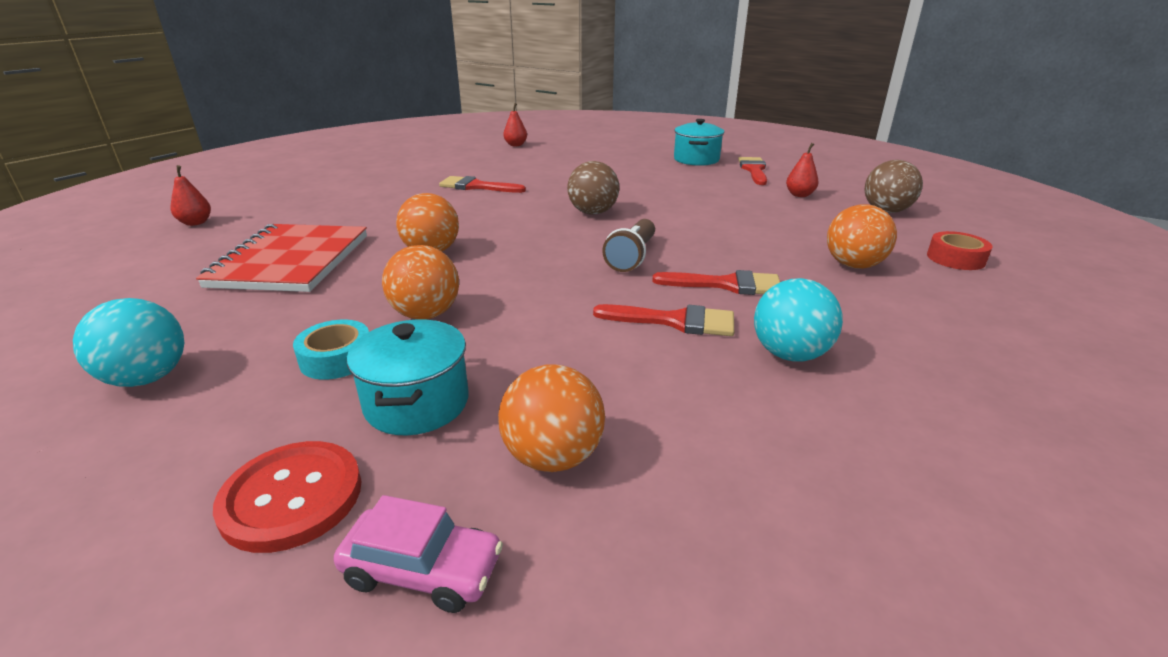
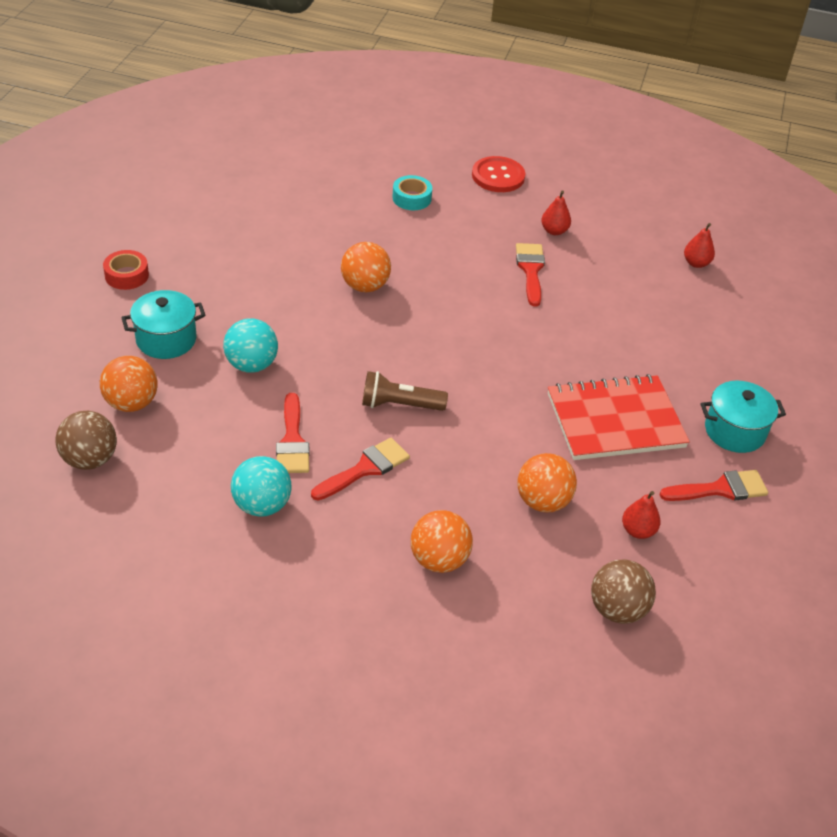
camera: 70 degrees right, 15 degrees up
turquoise ball [73,298,184,387] -> turquoise ball moved to [223,318,278,373]
red pear [171,165,211,226] -> red pear moved to [541,190,571,235]
red notebook [196,224,367,292] -> red notebook moved to [548,374,690,460]
red button [213,441,362,553] -> red button moved to [472,156,525,192]
turquoise tape [293,320,369,380] -> turquoise tape moved to [392,175,432,210]
pink car [334,495,503,613] -> none
orange ball [382,245,459,320] -> orange ball moved to [517,453,577,512]
brown ball [567,161,619,215] -> brown ball moved to [55,411,117,470]
red brush [652,270,780,295] -> red brush turned 120 degrees counterclockwise [311,438,410,500]
red tape [927,231,993,270] -> red tape moved to [103,250,149,290]

